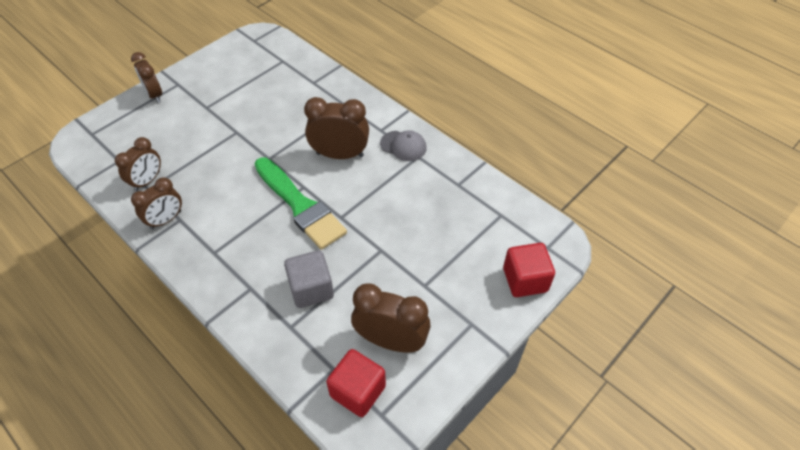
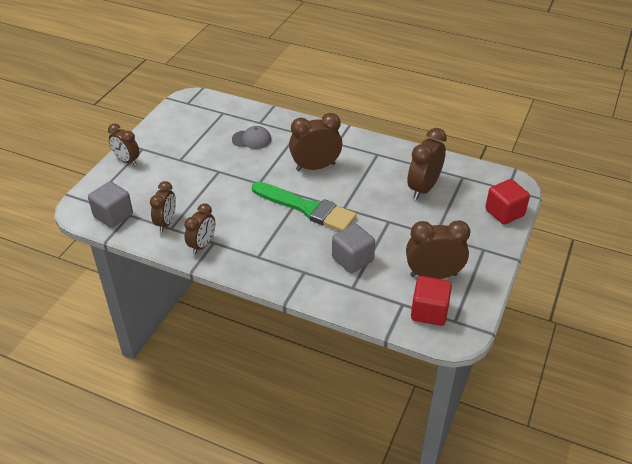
camera: 20 degrees left, 10 degrees down
grey cap [380,130,426,161] -> grey cap moved to [232,126,271,149]
none -> grey cube [88,181,133,228]
none -> brown clock [407,128,447,200]

